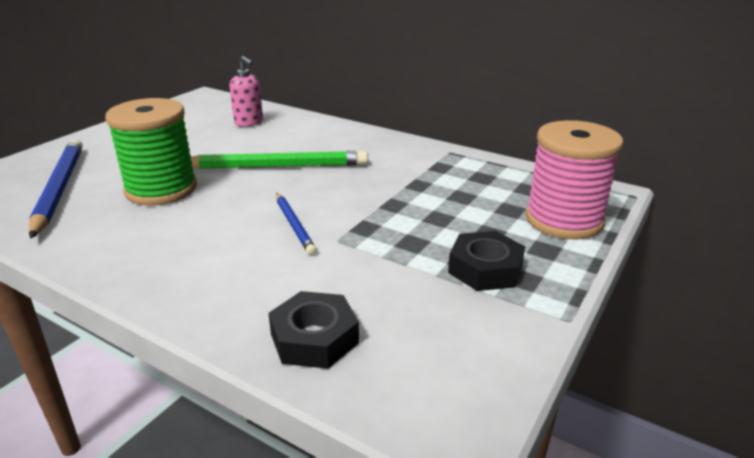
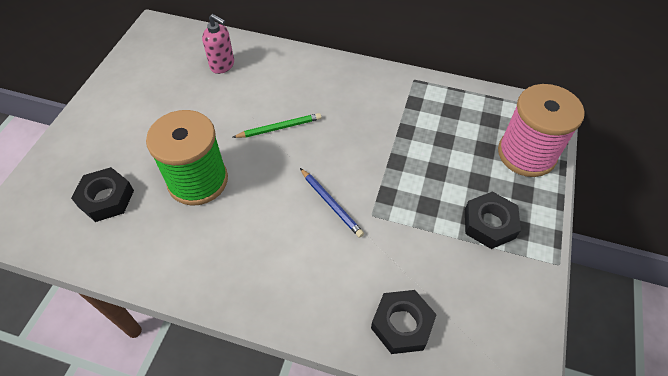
camera: 15 degrees left, 25 degrees up
blue pencil [29,139,83,239] -> black nut [71,167,134,222]
green pencil [191,151,368,169] -> green pencil [232,113,321,138], size x0.54

